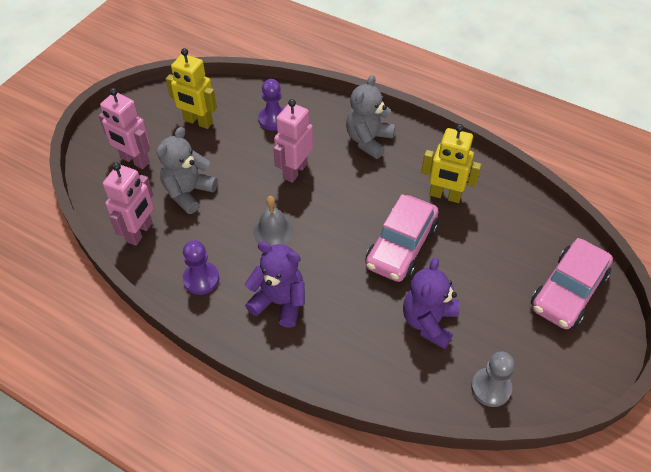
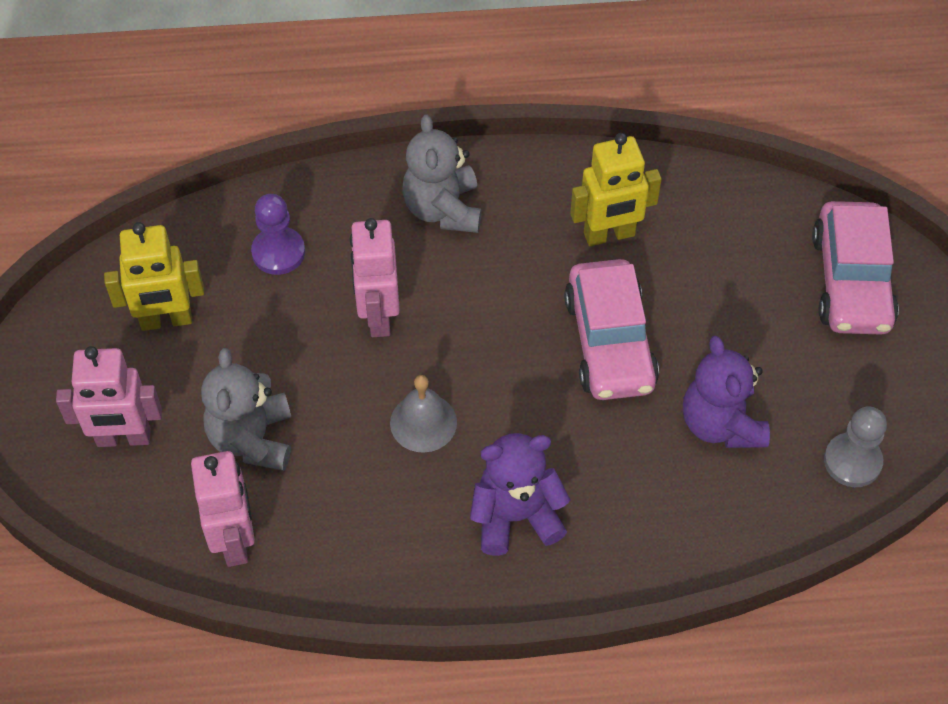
camera: 35 degrees left, 5 degrees up
purple pawn [183,240,219,295] -> none

